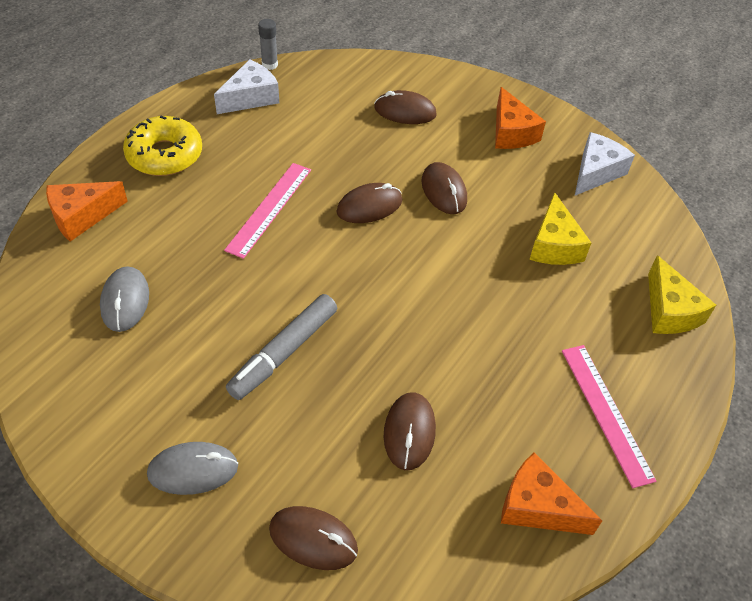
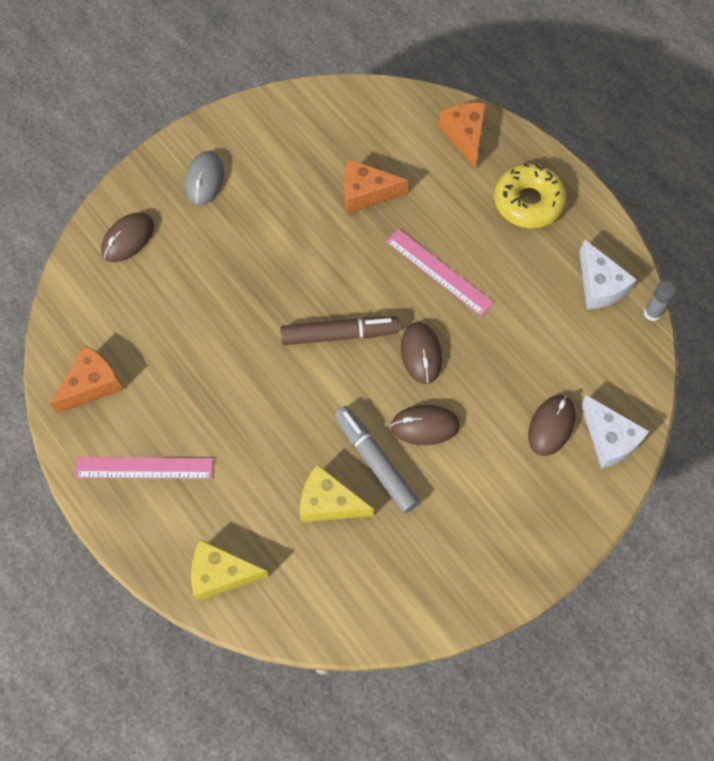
camera: 110 degrees right, 15 degrees up
grey mouse [100,266,149,332] -> none
grey marker [226,294,337,400] -> grey marker moved to [334,406,420,513]
brown mouse [384,392,436,470] -> none
orange cheese [495,87,546,149] -> orange cheese moved to [344,159,408,213]
white cheese [575,132,635,196] -> white cheese moved to [581,395,649,469]
none -> brown marker [280,316,399,345]

